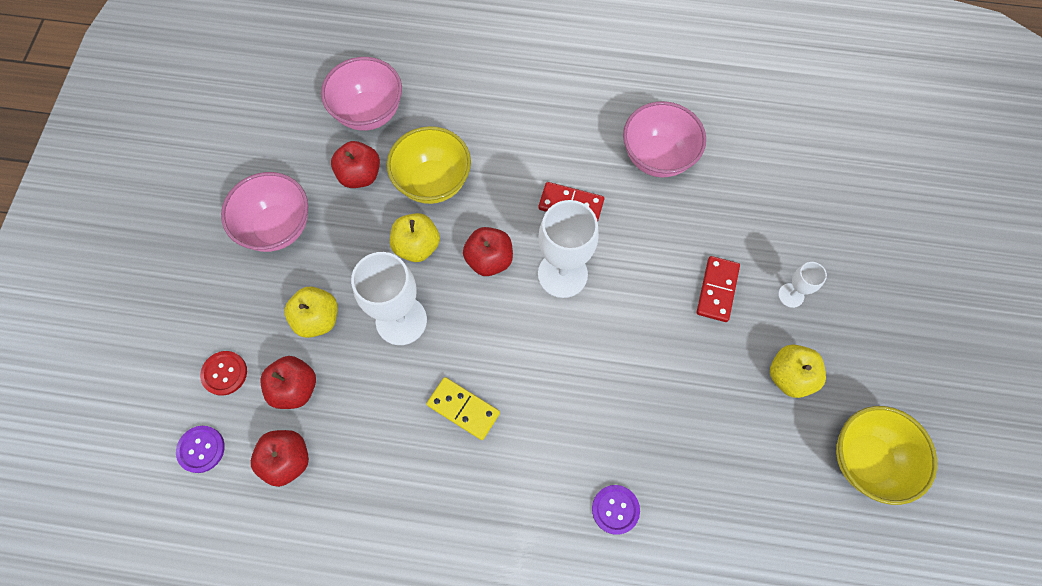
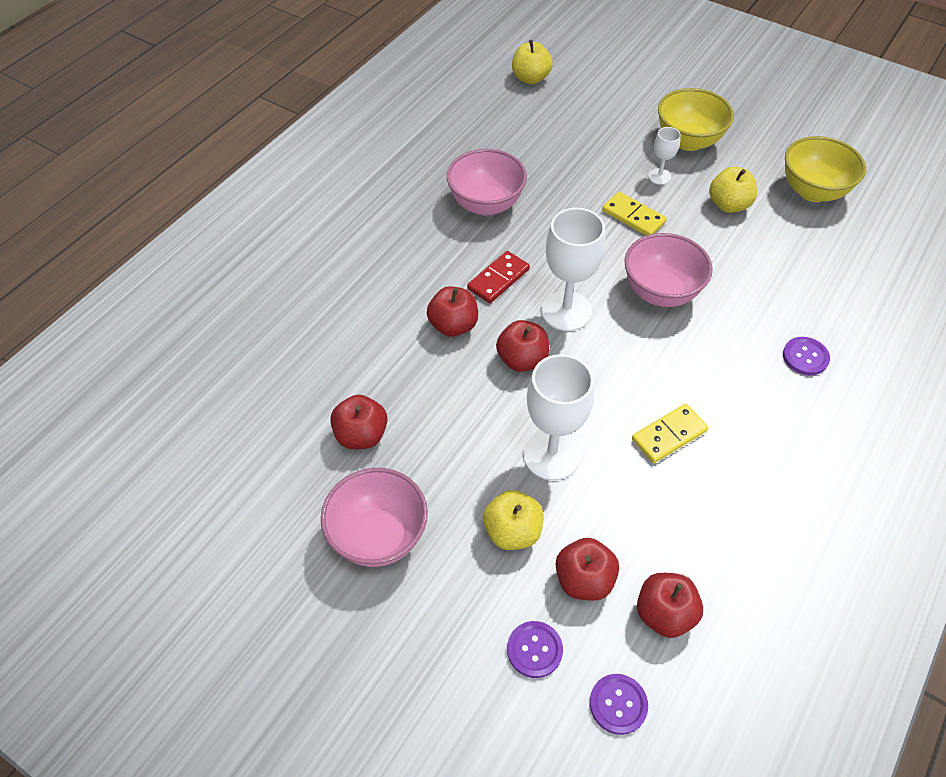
camera: 65 degrees left, 15 degrees down
red button [200,351,247,396] -> purple button [507,621,563,678]
pink bowl [321,57,402,131] -> pink bowl moved to [624,233,713,307]
yellow bowl [387,126,471,204] -> yellow bowl moved to [658,88,734,151]
yellow apple [390,213,440,262] -> yellow apple moved to [512,40,553,84]
red domino [697,256,740,322] -> yellow domino [602,192,667,236]
none -> red apple [427,286,478,337]

